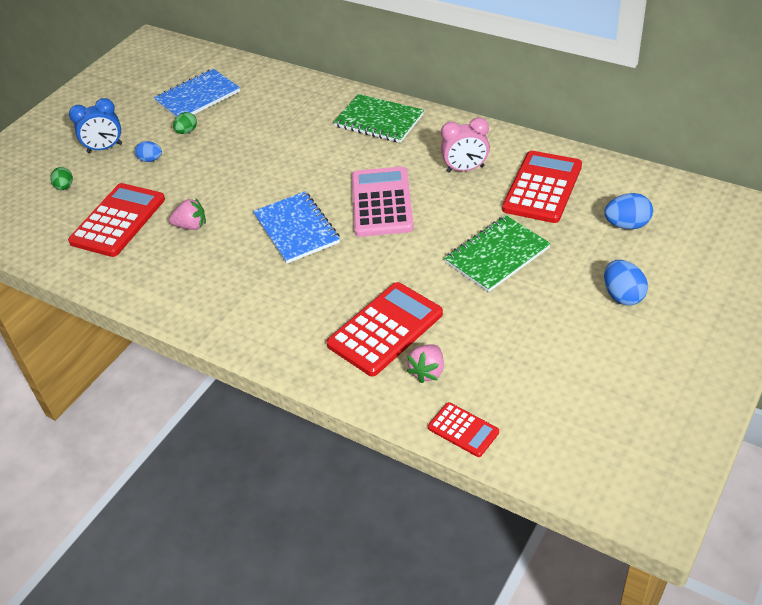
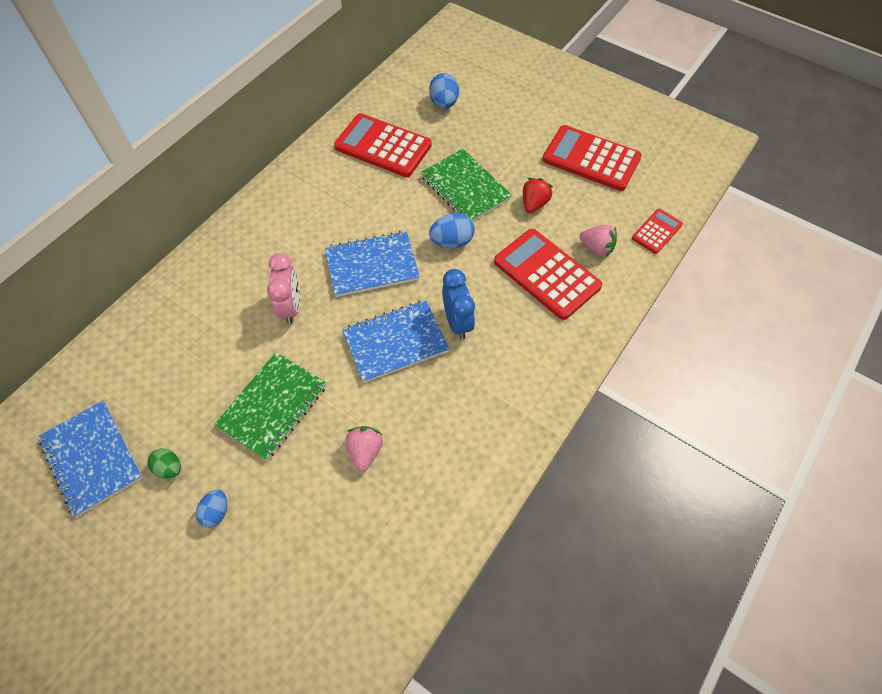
camera: 90 degrees left, 15 degrees up
green egg [50,167,73,190] -> none
red calculator [68,183,165,257] -> red calculator moved to [542,125,642,191]
blue clock [69,98,122,153] -> blue clock moved to [442,269,475,339]
green notebook [333,94,424,143] -> green notebook moved to [214,352,327,460]
pink calculator [352,166,414,237] -> blue notebook [325,231,420,297]
pink clock [441,117,490,173] -> pink clock moved to [267,253,300,324]
blue egg [604,260,648,305] -> blue egg moved to [429,213,475,248]
none -> red strawberry [523,178,553,213]

